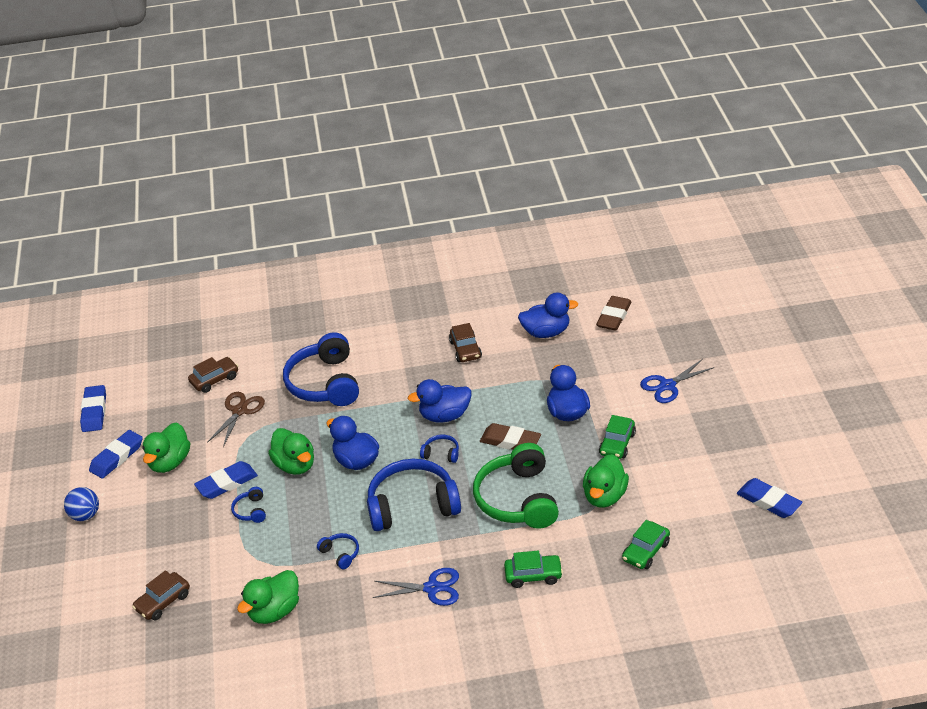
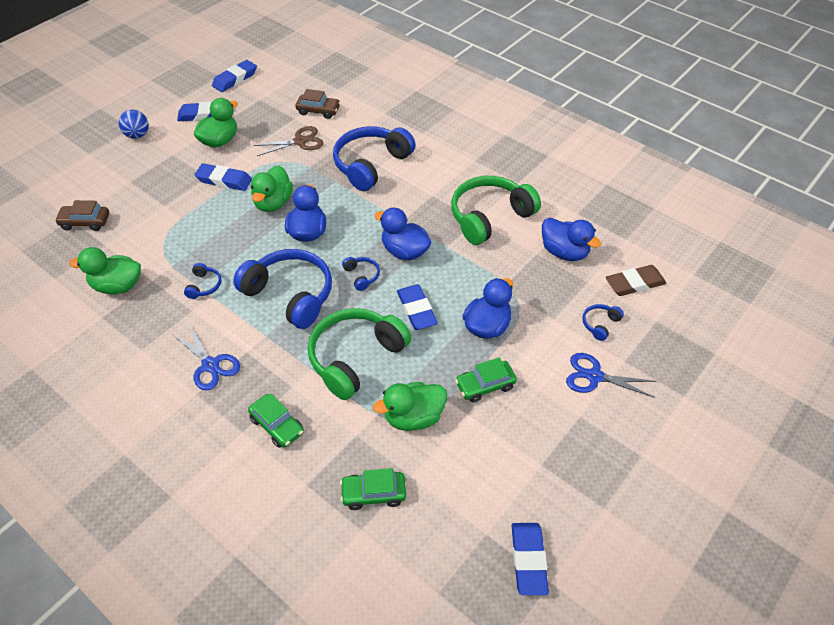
camera: 45 degrees right, 10 degrees up
green duck [142,422,190,473] -> green duck turned 150 degrees clockwise [194,98,238,147]
blue headphones [231,487,266,523] -> blue headphones moved to [582,304,624,341]
brown car [449,323,482,362] -> green headphones [451,176,541,245]
brown eraser [480,423,541,450] -> blue eraser [397,284,438,330]

